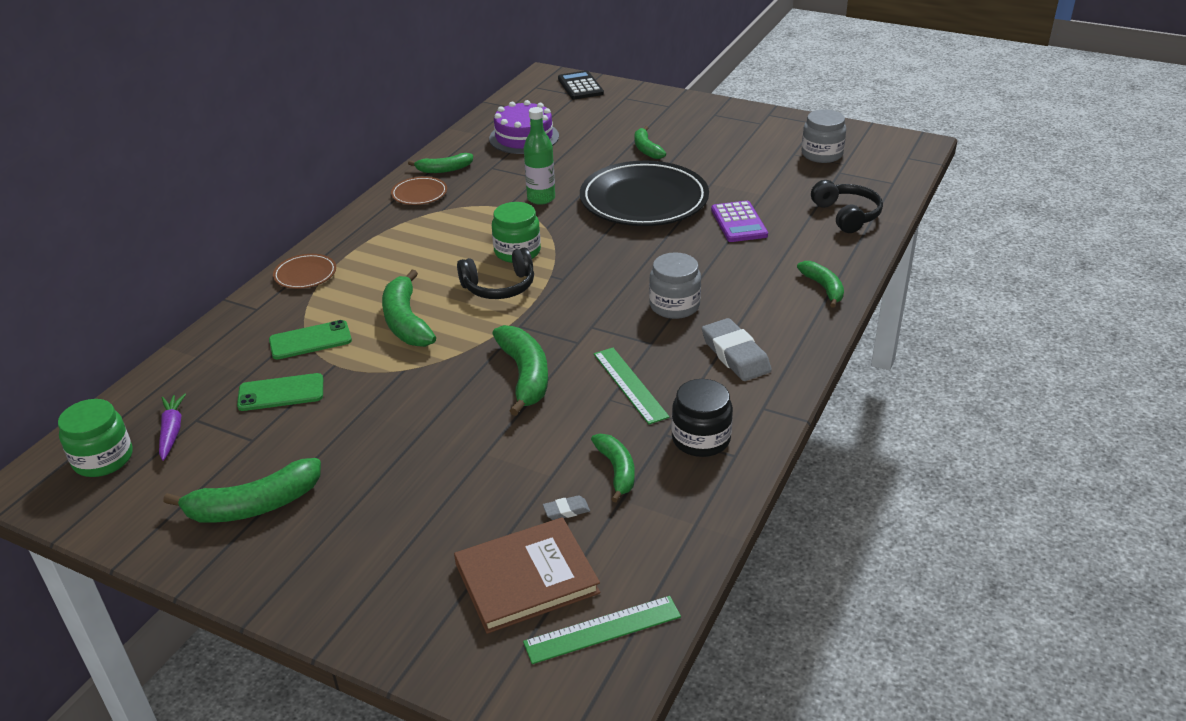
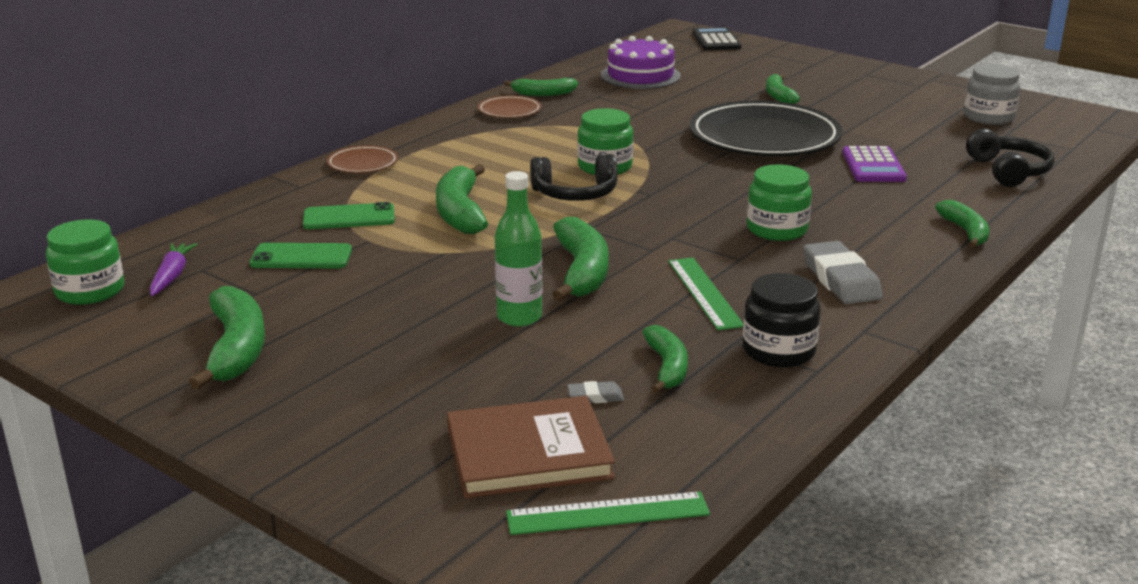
camera: 10 degrees right, 10 degrees down
green banana [163,458,321,523] -> green banana turned 90 degrees counterclockwise [189,286,265,390]
green bottle [524,107,555,205] -> green bottle moved to [495,171,543,327]
grey jar [649,252,701,319] -> green jar [747,164,812,241]

